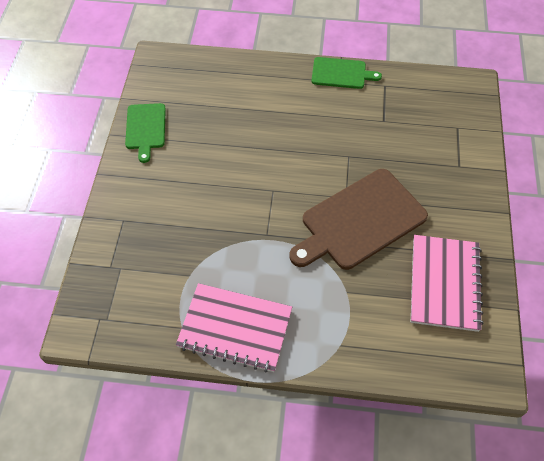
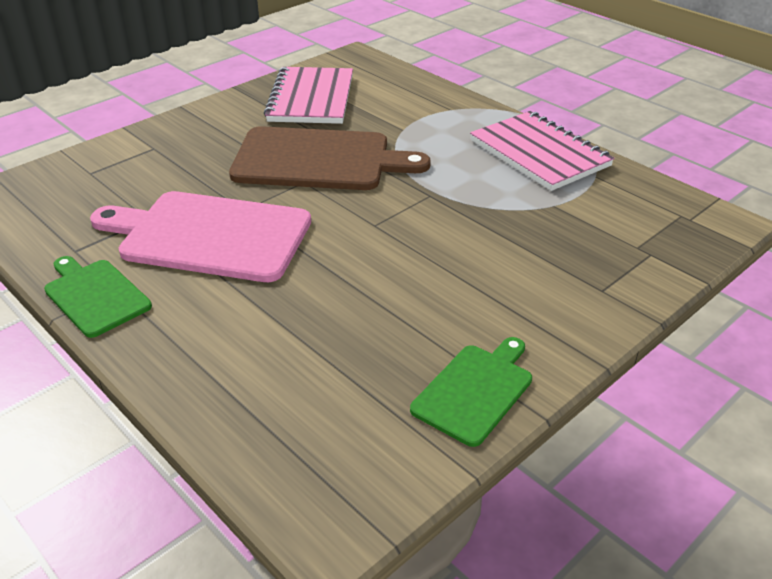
camera: 140 degrees left, 20 degrees down
pink notebook [411,235,484,332] -> pink notebook turned 45 degrees counterclockwise [264,67,353,124]
none -> pink cutting board [90,191,311,282]

